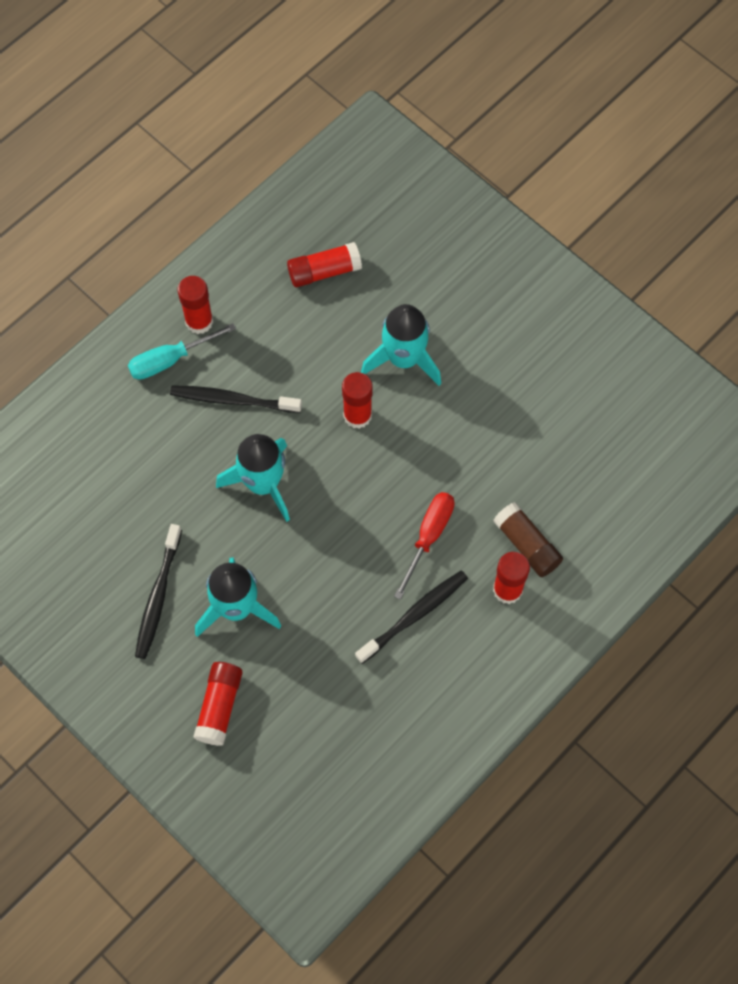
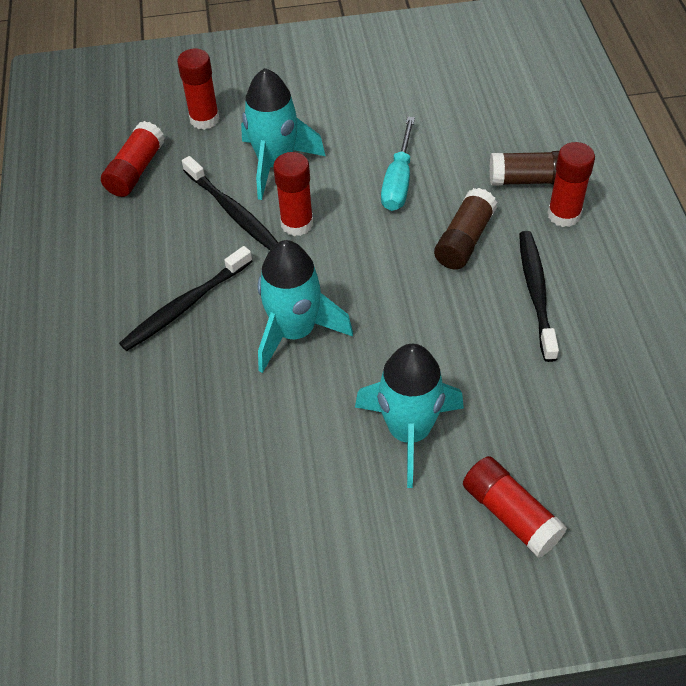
camera: 50 degrees left, 15 degrees down
turquoise screwdriver [128,323,236,380] -> turquoise screwdriver moved to [381,117,415,211]
black toothbrush [135,524,182,659] -> black toothbrush moved to [182,156,278,250]
red glue stick [178,276,213,334] -> red glue stick moved to [177,49,220,130]
red screwdriver [394,492,454,600] -> brown glue stick [434,188,497,270]

